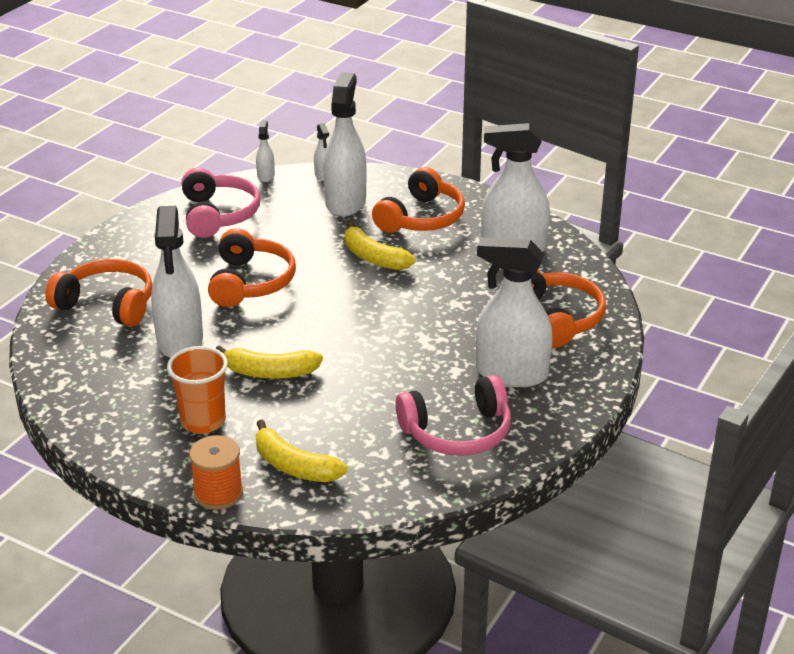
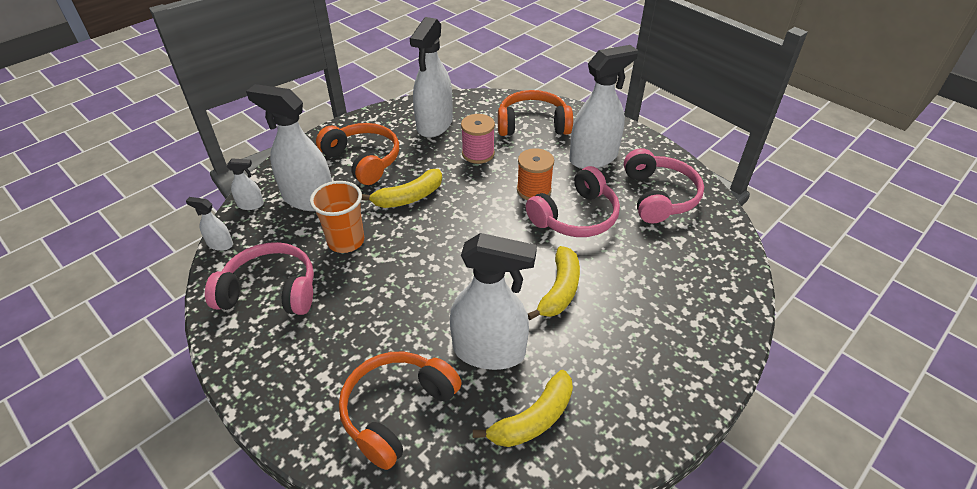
camera: 75 degrees left, 10 degrees up
orange cup [167,346,228,434] -> orange cup moved to [310,181,364,253]
orange spool [189,435,243,510] -> orange spool moved to [517,148,554,200]
orange headphones [208,228,296,307] -> none
yellow banana [256,420,347,482] -> yellow banana moved to [473,370,573,447]
white spray bottle [476,237,552,387] -> white spray bottle turned 150 degrees counterclockwise [569,45,638,169]
none -> pink spool [461,114,495,164]
none -> pink headphones [526,166,620,237]

